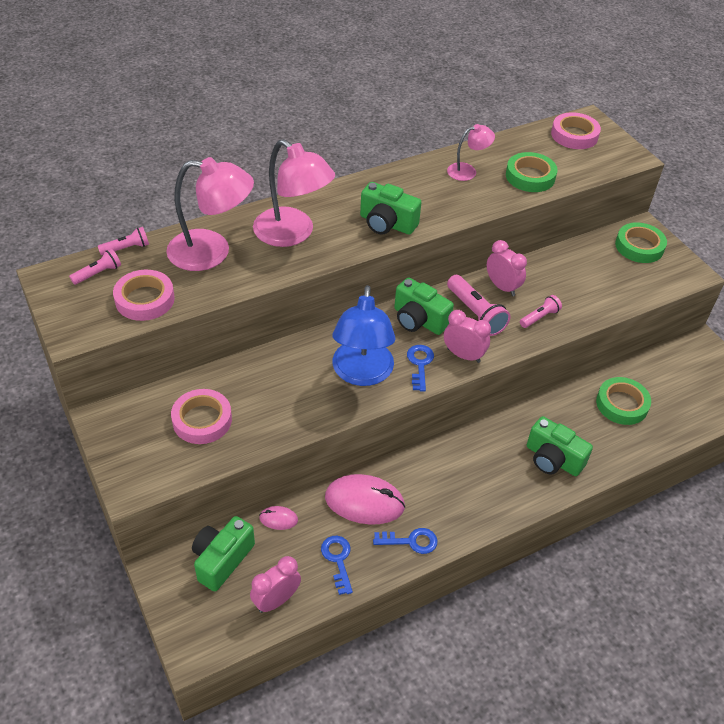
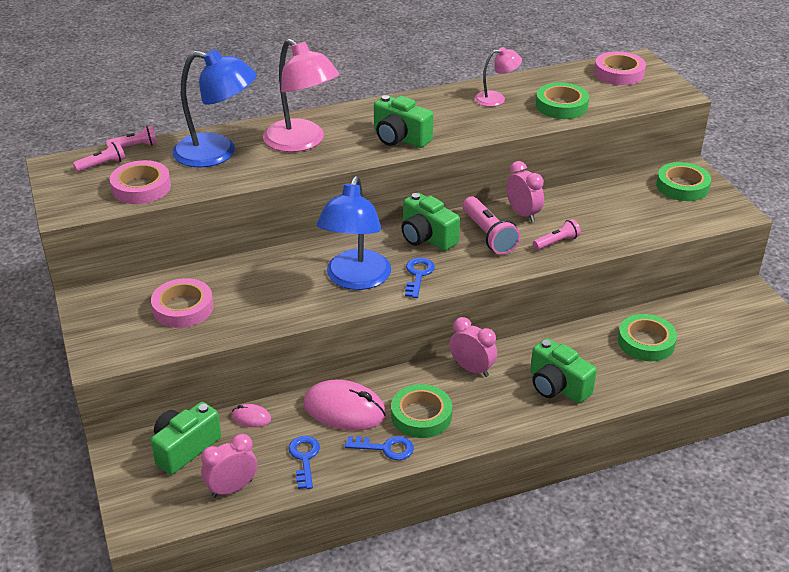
camera: 10 degrees right, 10 degrees down
pink lamp [166,157,254,271] -> blue lamp [172,49,257,168]
pink clock [444,310,491,363] -> pink clock moved to [450,317,497,377]
none -> green tape [391,384,452,438]

